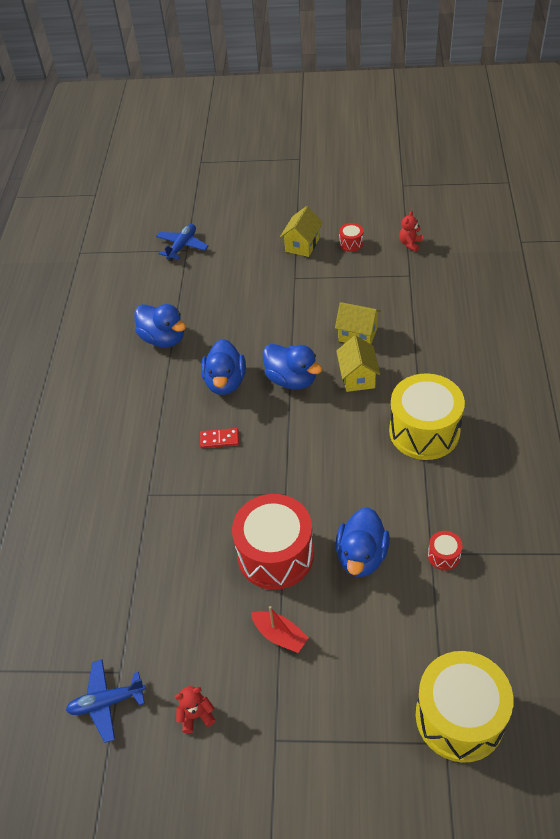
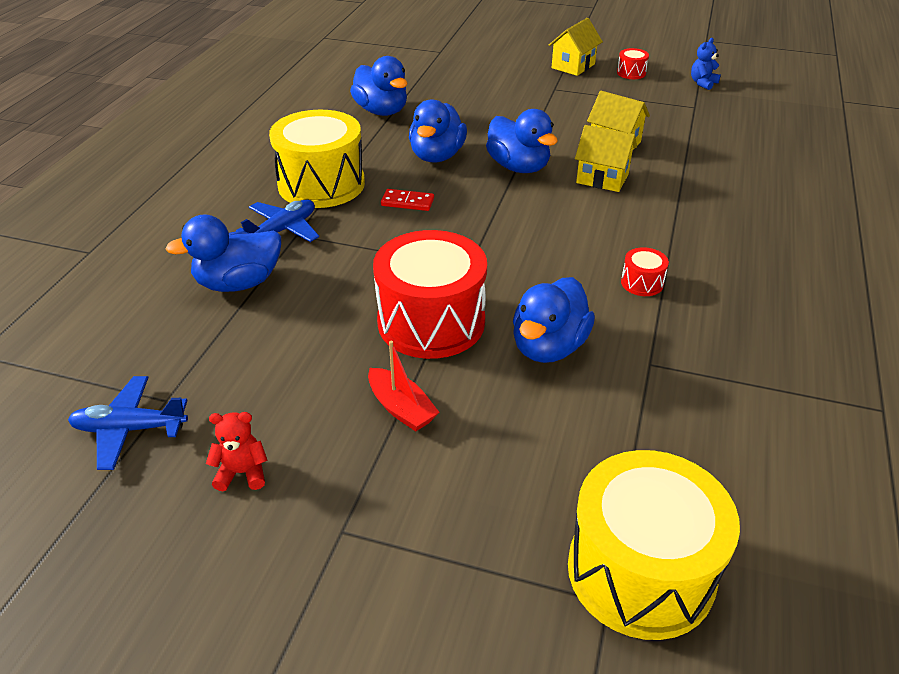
camera: 10 degrees right, 10 degrees down
blue plane [156,224,208,261] -> blue plane moved to [236,199,319,242]
yellow house [336,335,380,392] -> yellow house turned 75 degrees counterclockwise [575,125,637,192]
yellow drum [389,373,465,460] -> yellow drum moved to [269,110,365,208]
red teddy bear [399,211,423,252] -> blue teddy bear [691,38,721,90]
red drum [428,531,462,570] -> red drum moved to [621,247,669,296]
none -> blue duck [165,215,281,292]

